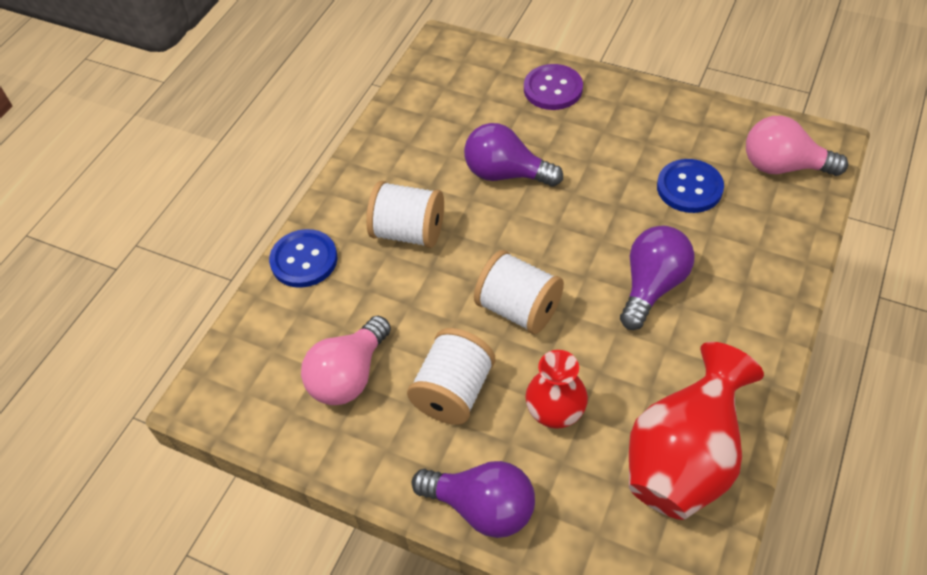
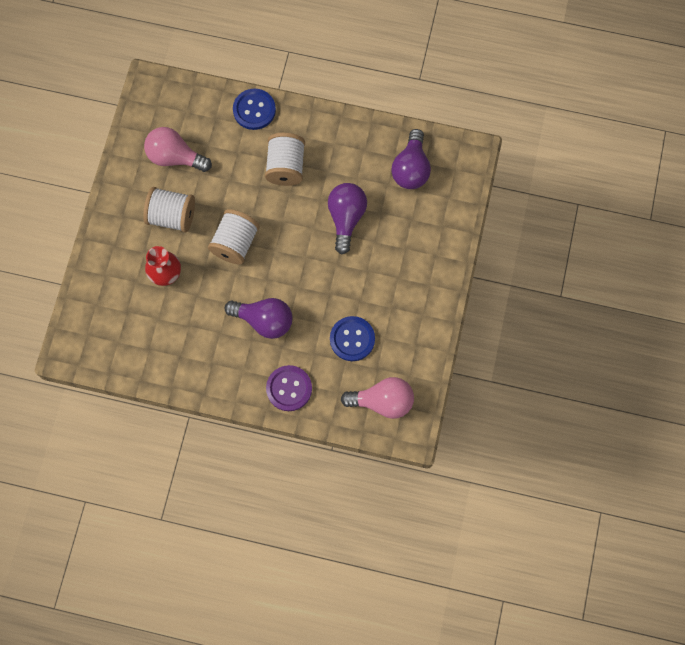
camera: 75 degrees right, 20 degrees up
purple light bulb [412,461,535,538] -> purple light bulb moved to [391,129,431,189]
purple button [524,64,583,110] -> purple button moved to [266,365,312,411]
red vase [629,342,764,520] -> none
pink light bulb [746,116,848,176] -> pink light bulb turned 90 degrees clockwise [341,377,414,419]

